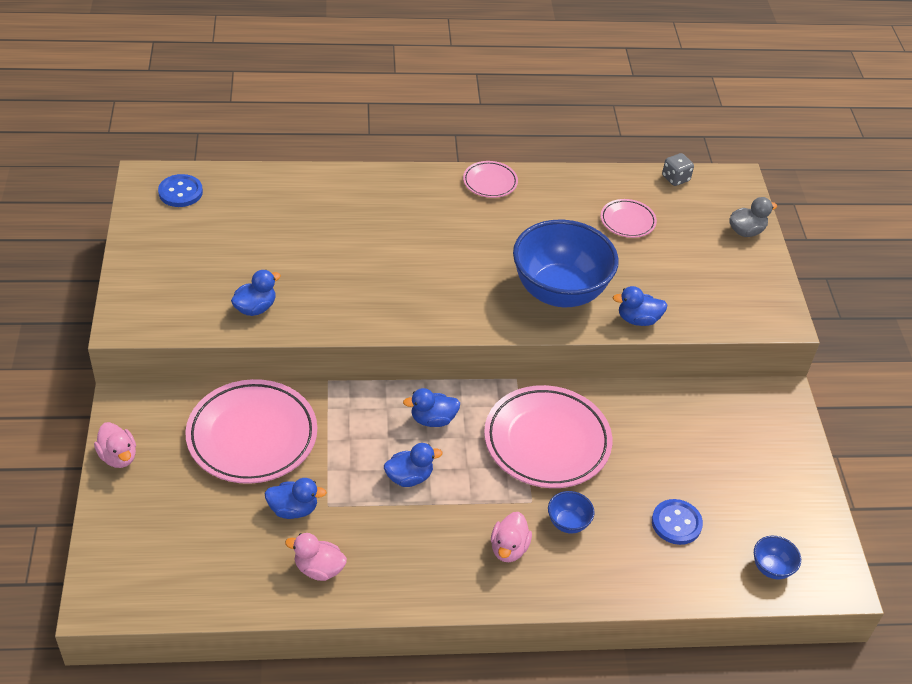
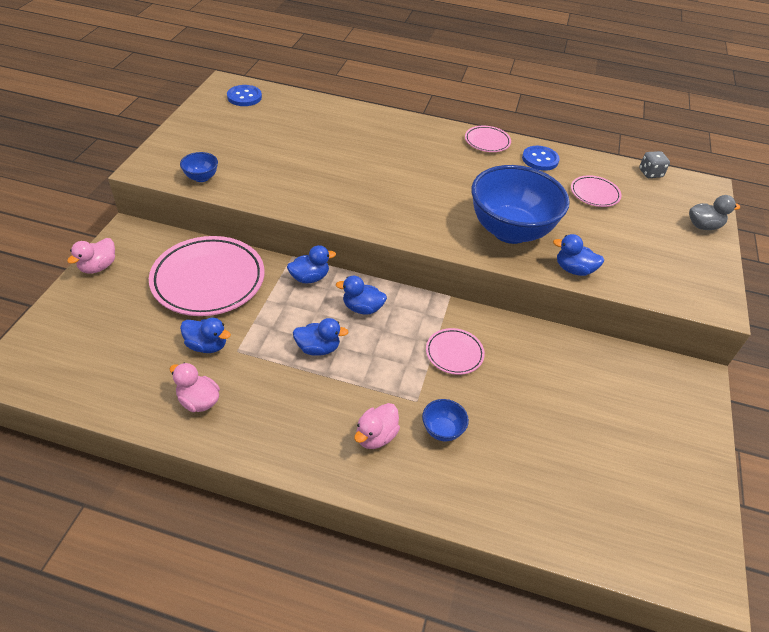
camera: 20 degrees right, 0 degrees up
pink duck [94,422,136,468] -> pink duck turned 45 degrees clockwise [67,238,115,274]
blue duck [231,270,281,316] -> blue duck moved to [287,245,336,284]
pink plate [484,385,612,488] -> pink plate [426,328,485,375], size x0.49
blue button [652,499,703,545] -> blue button moved to [522,146,560,171]
blue bowl [754,536,801,579] -> blue bowl moved to [180,152,218,182]

